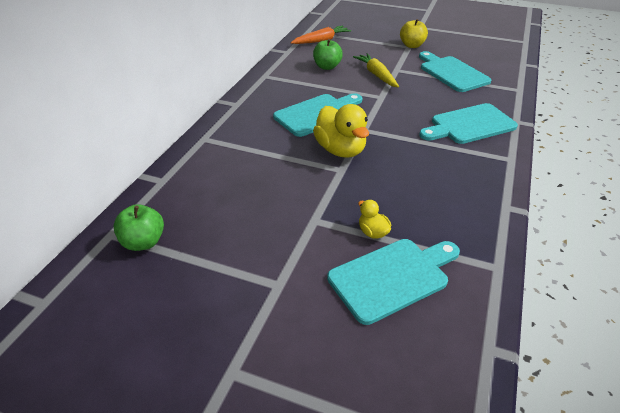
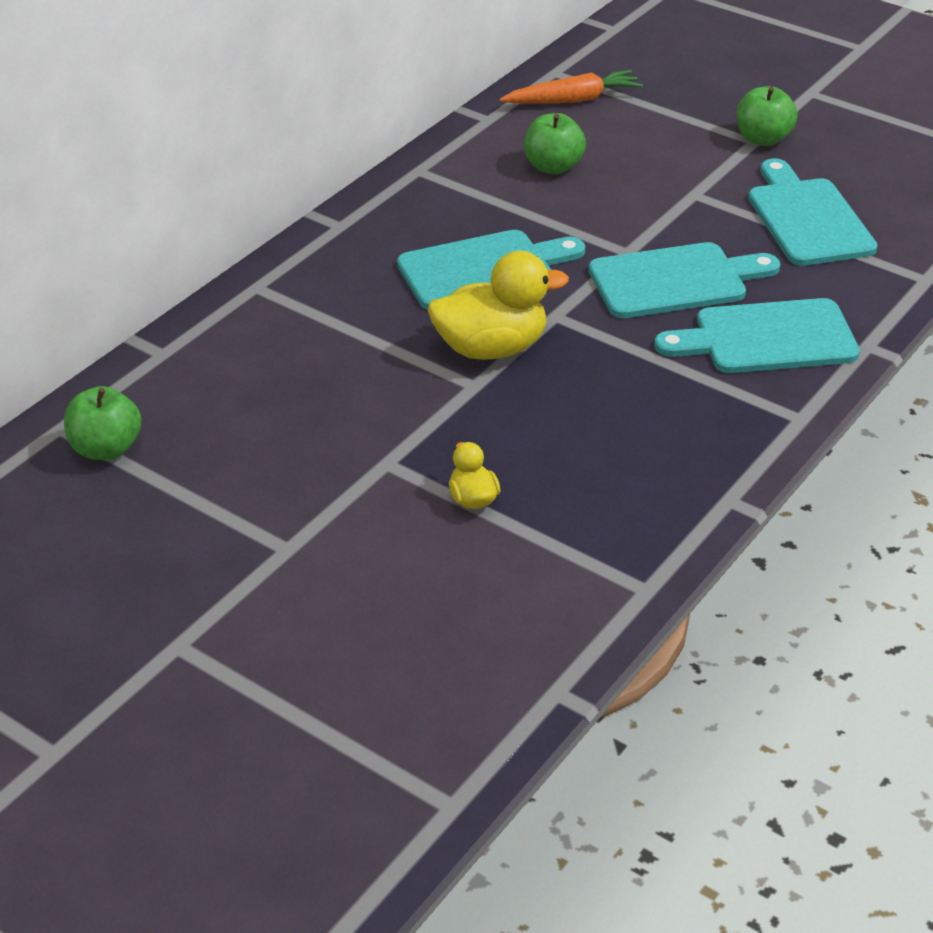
camera: 15 degrees right, 0 degrees up
yellow duck [313,104,369,158] -> yellow duck turned 90 degrees counterclockwise [428,251,569,360]
turquoise cutting board [327,239,460,325] -> turquoise cutting board moved to [589,242,780,318]
yellow carrot [353,53,399,88] -> none
yellow apple [400,19,428,48] -> green apple [737,86,798,146]

